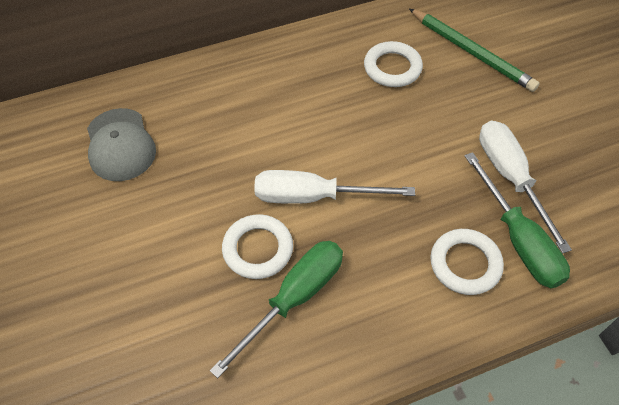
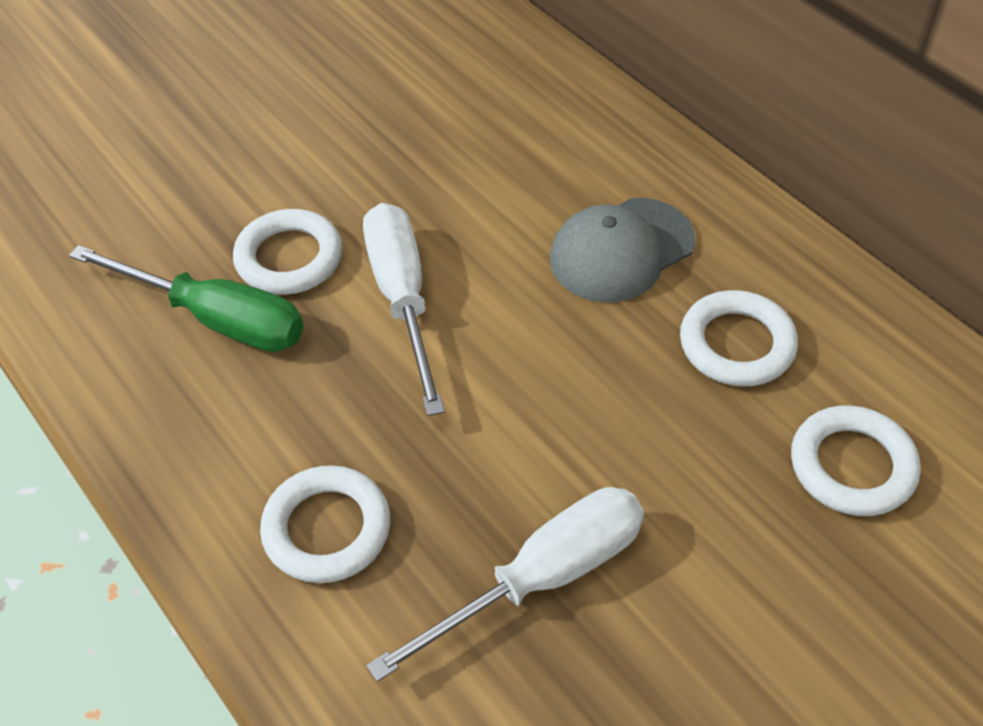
camera: 75 degrees right, 5 degrees down
grey cap [87,108,156,181] -> grey cap moved to [550,198,695,302]
green pencil [409,9,540,92] -> white ring [791,405,920,516]
green screwdriver [465,152,570,288] -> none

